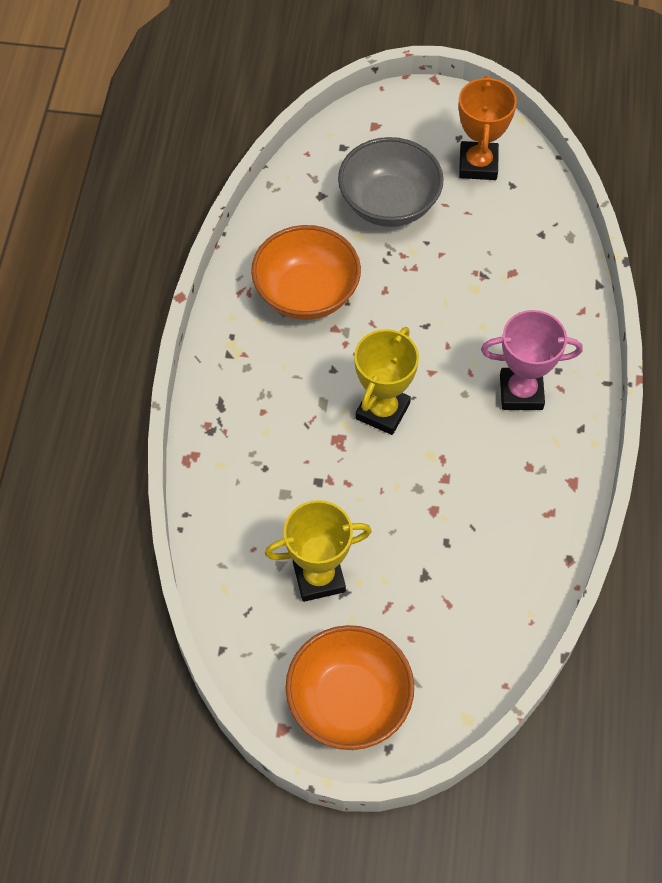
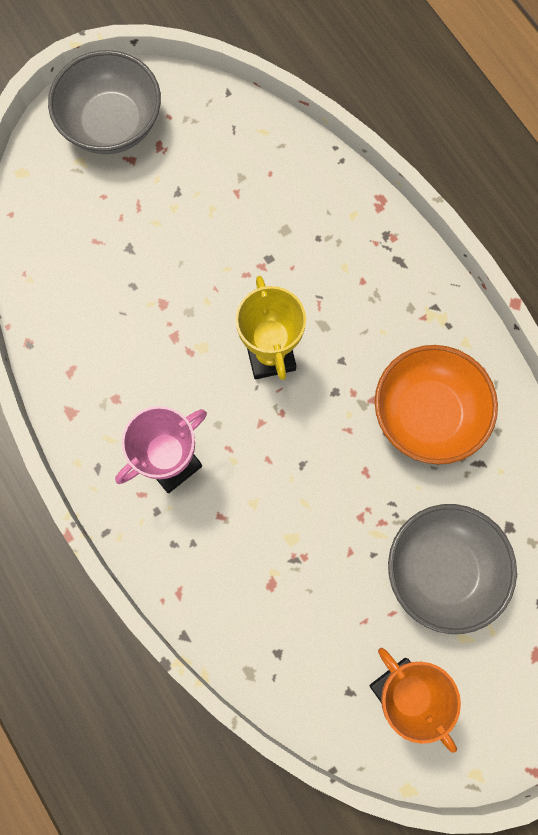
camera: 140 degrees right, 15 degrees up
yellow trophy [265,500,372,602] -> none
orange bowl [286,625,414,750] -> grey bowl [48,50,161,154]

